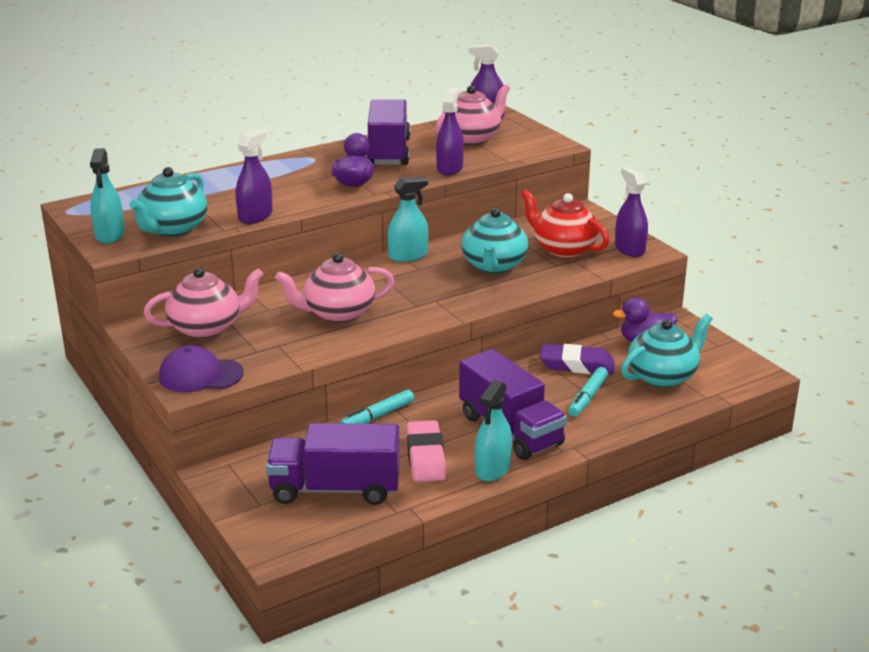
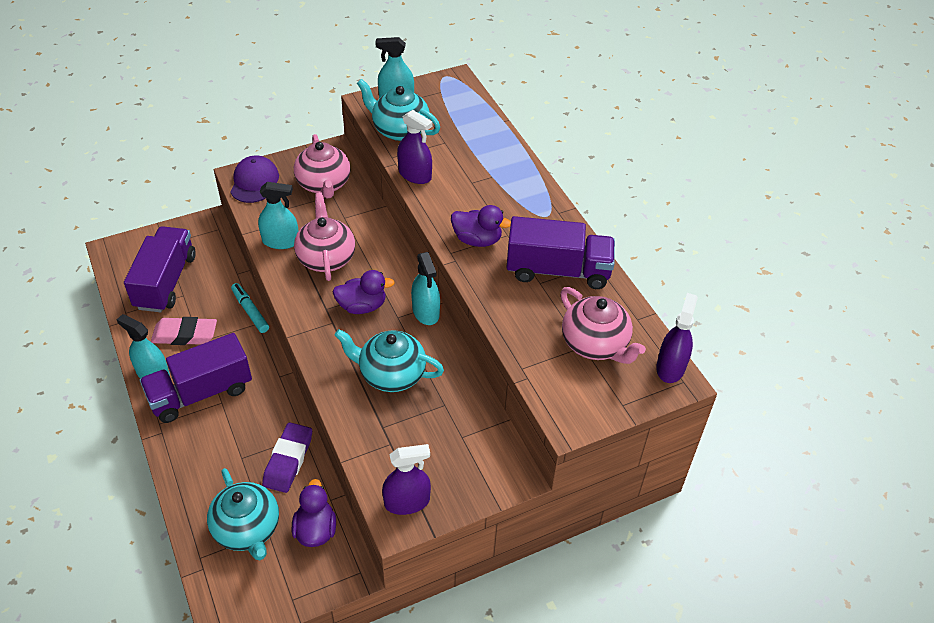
camera: 95 degrees right, 20 degrees up
purple spray bottle [436,87,464,176] -> none
red teapot [521,189,610,257] -> none
turquoise marker [568,367,608,417] -> none
none -> turquoise spray bottle [258,182,299,249]
none -> purple duck [333,270,395,314]

